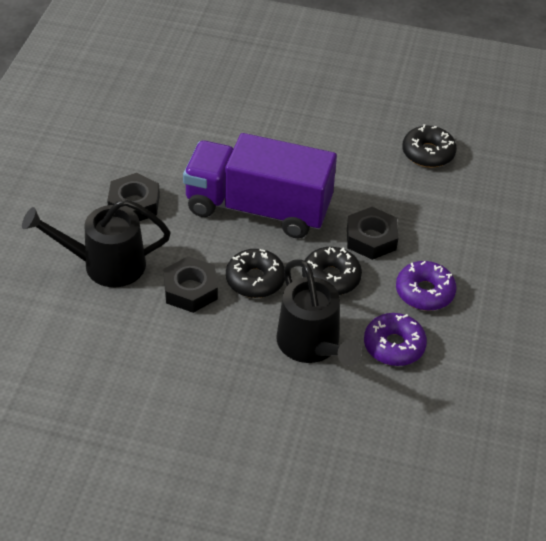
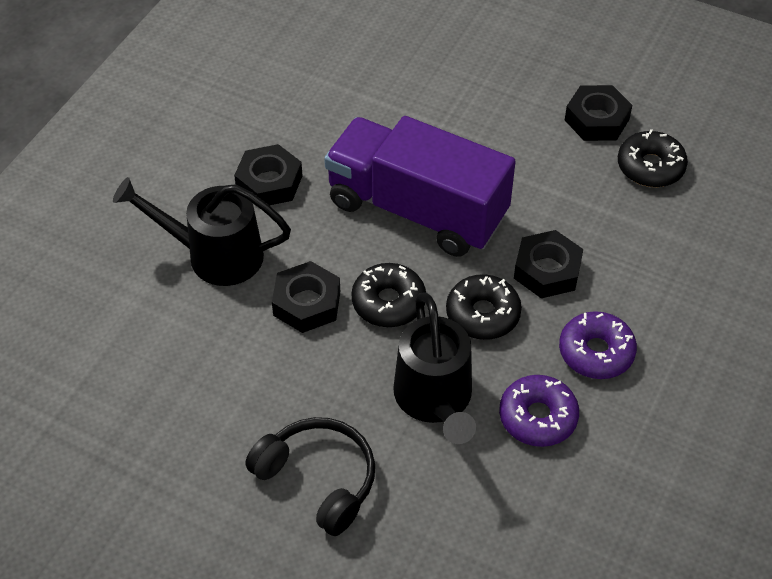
camera: 15 degrees right, 5 degrees up
none -> black headphones [245,417,375,536]
none -> black nut [565,85,633,141]

